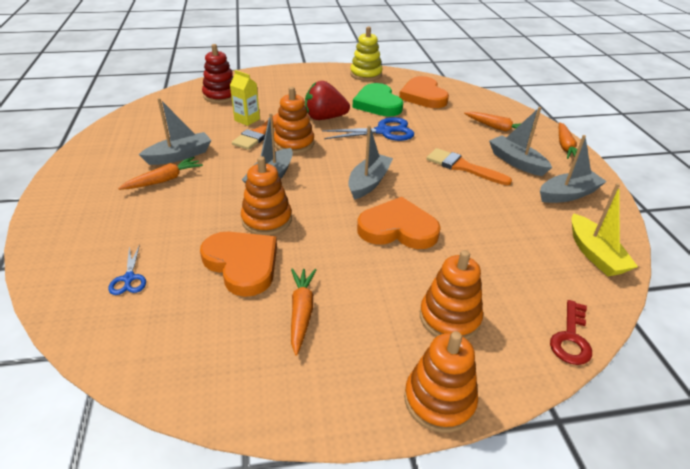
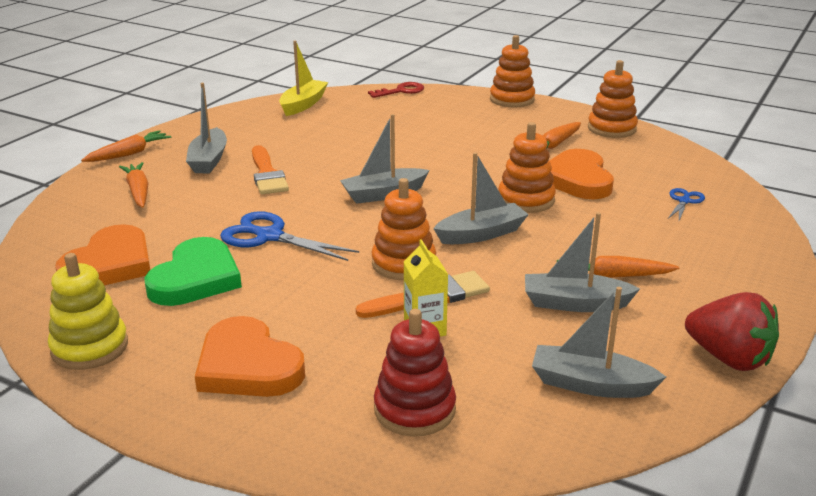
camera: 140 degrees left, 10 degrees down
red strawberry [305,81,350,120] -> red strawberry moved to [685,292,779,371]
orange heart [357,197,441,249] -> orange heart moved to [195,316,305,397]
orange stacking toy [420,250,483,339] -> orange stacking toy moved to [588,60,638,138]
grey boat [540,135,607,203] -> grey boat moved to [532,287,666,398]

